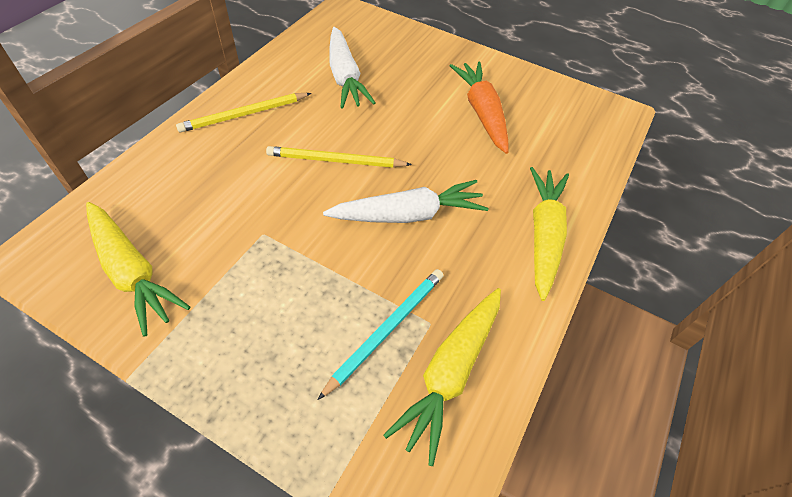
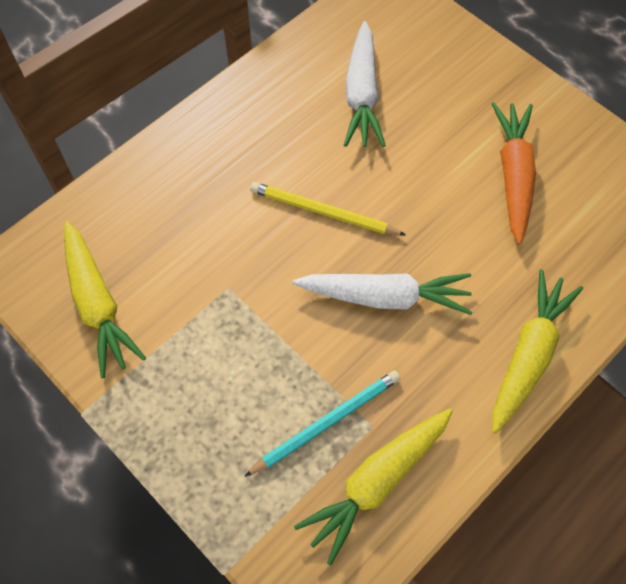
camera: 20 degrees right, 10 degrees up
yellow pencil [176,93,311,133] -> none

